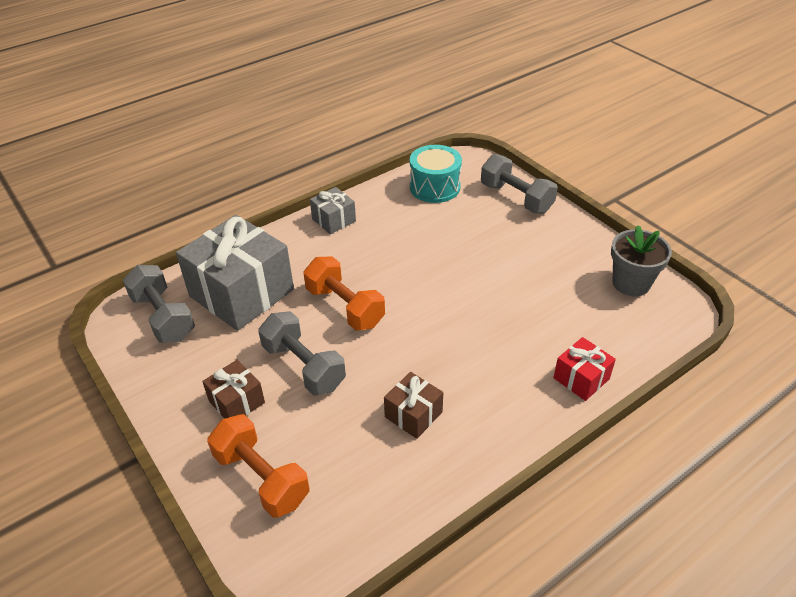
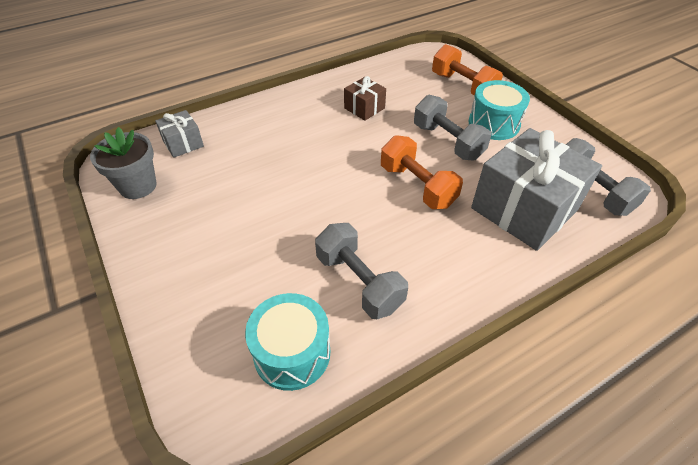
camera: 175 degrees left, 5 degrees up
brown gift [202,360,265,419] -> turquoise drum [468,80,530,140]
grey gift [310,187,356,234] -> grey gift moved to [155,110,204,158]
grey dumbbell [481,154,558,213] -> grey dumbbell moved to [315,223,408,319]
red gift [553,337,616,401] -> none

